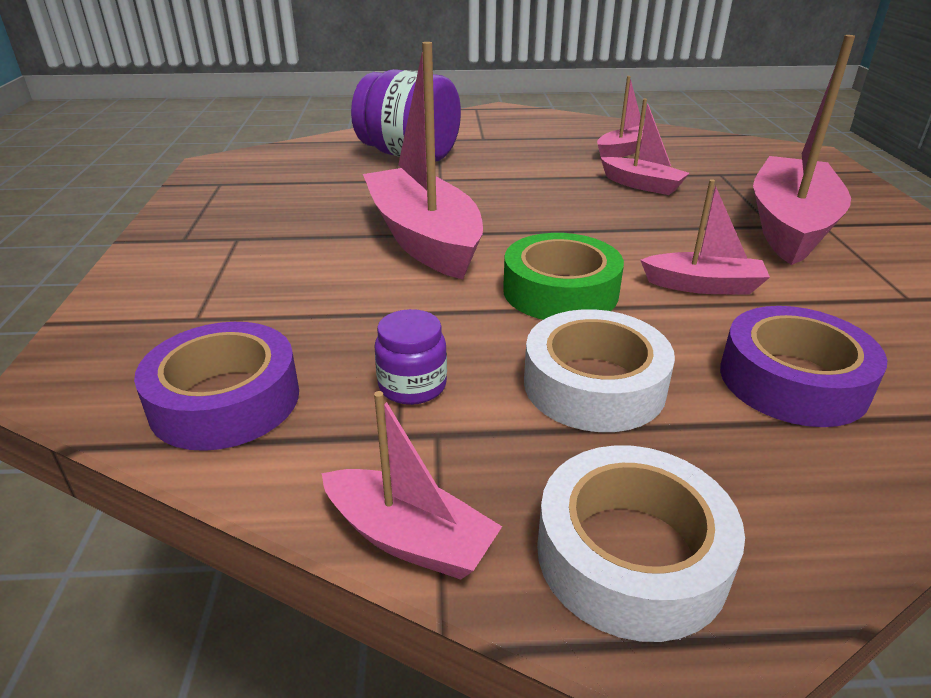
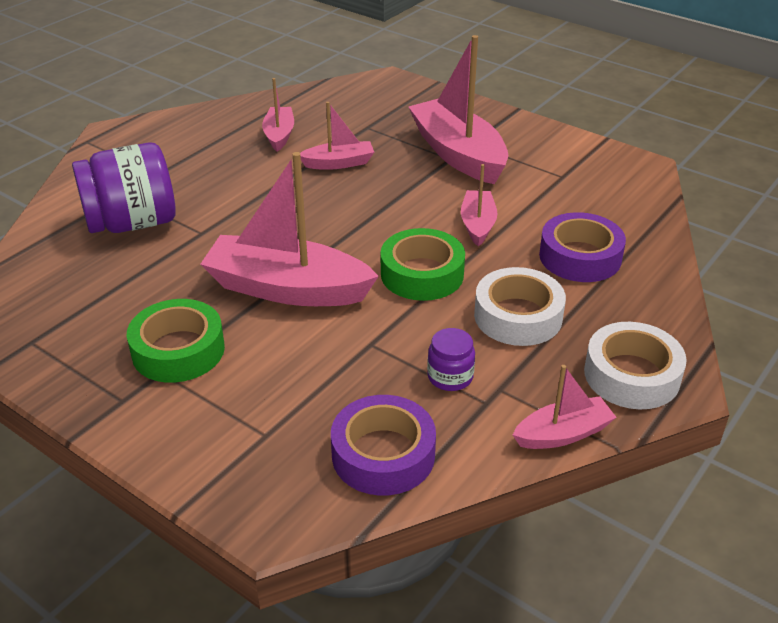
camera: 50 degrees left, 5 degrees up
pink boat [641,179,770,295] -> pink boat turned 45 degrees counterclockwise [461,164,497,246]
none -> green tape [127,299,225,383]

